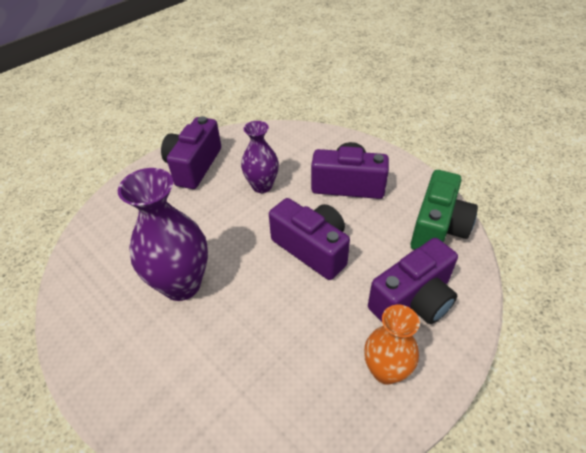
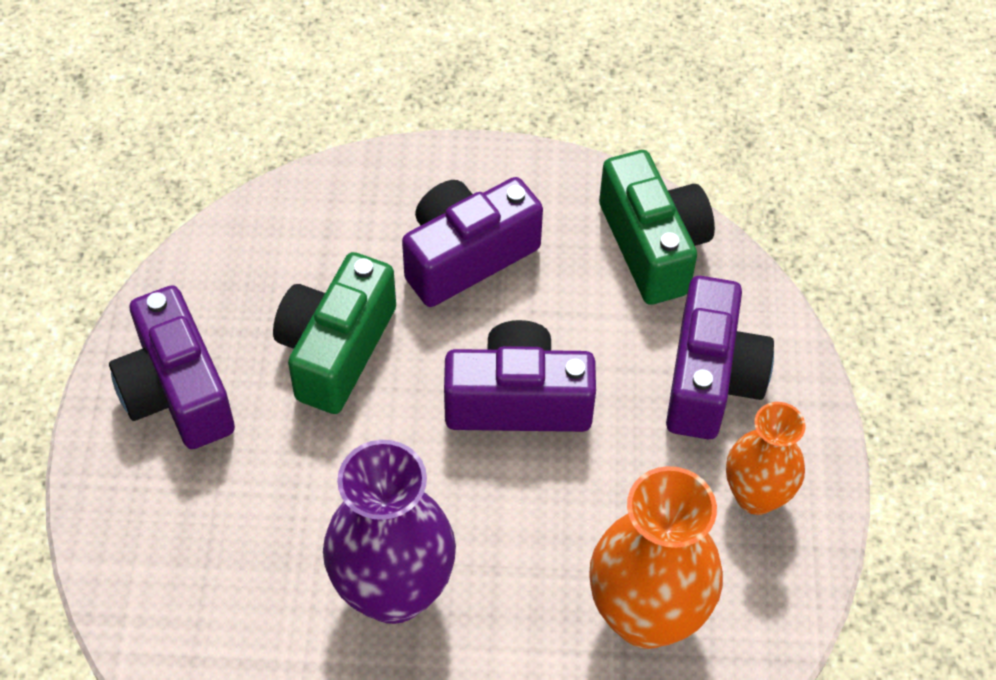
camera: 45 degrees left, 10 degrees up
purple vase [241,121,279,193] -> green camera [273,252,396,414]
none -> orange vase [589,466,723,649]

